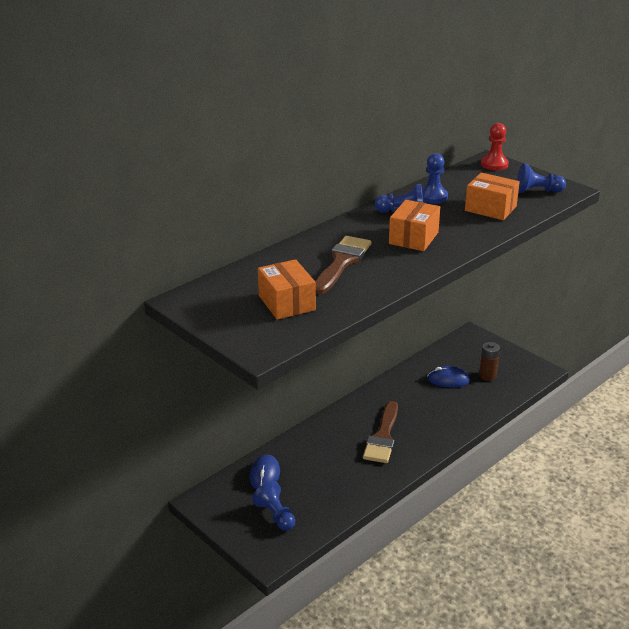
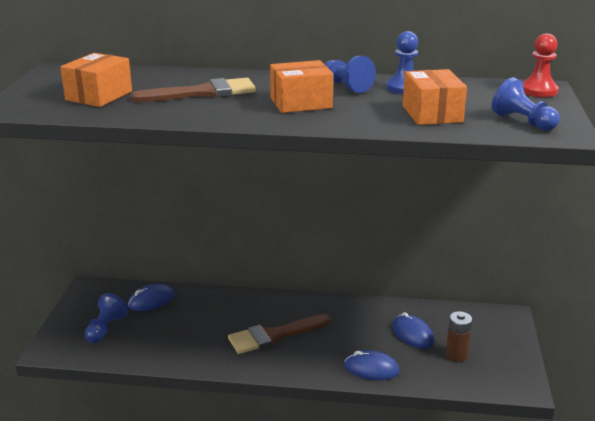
camera: 50 degrees right, 5 degrees down
none -> blue mouse [344,350,400,380]

